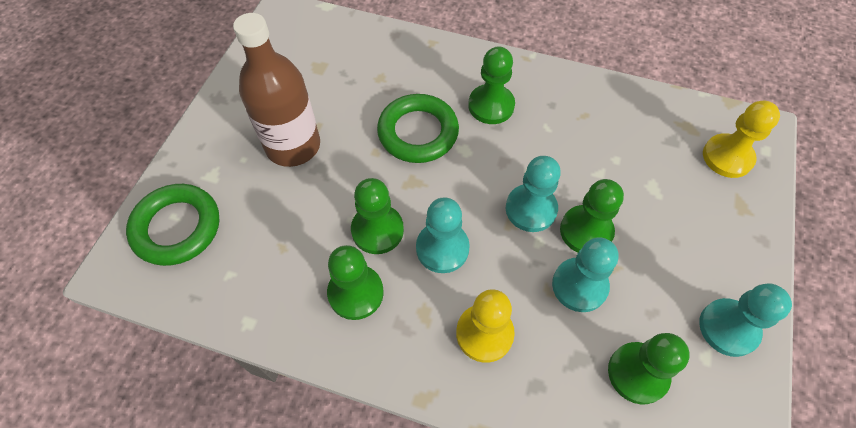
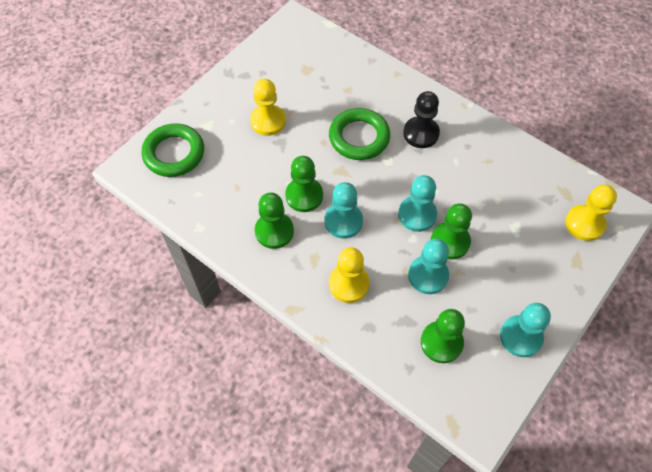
camera: 20 degrees right, 0 degrees up
brown bottle [233,13,320,167] -> yellow pawn [250,79,286,136]
green pawn [468,47,515,124] -> black pawn [403,91,440,148]

